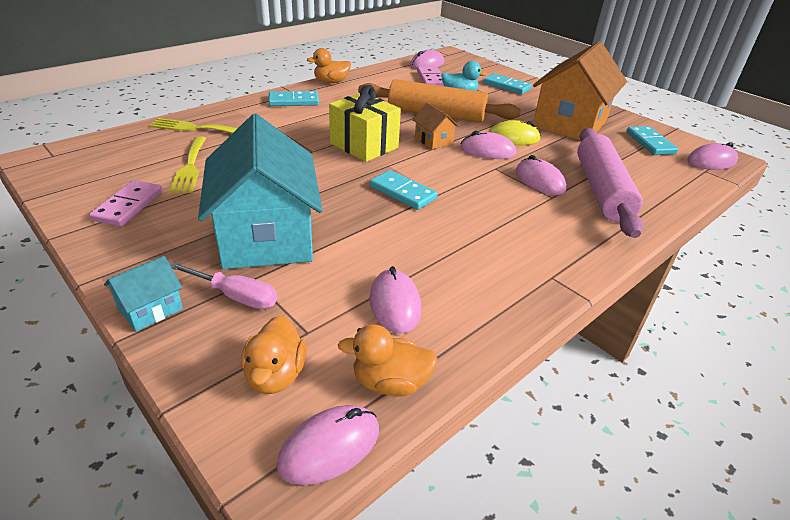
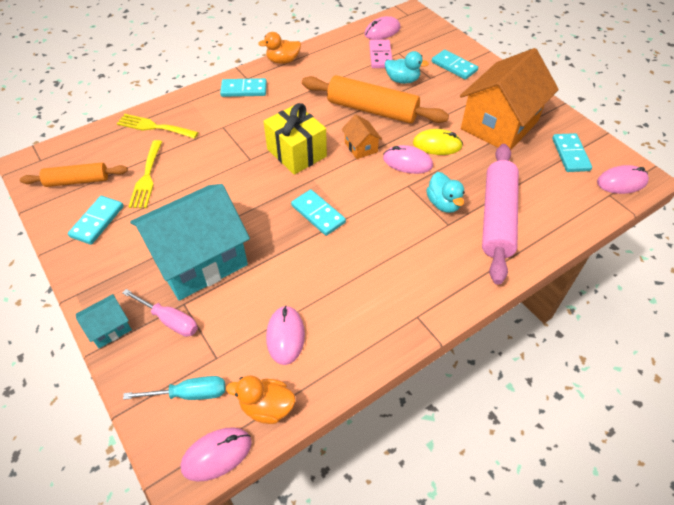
camera: 10 degrees right, 15 degrees up
pink domino [89,180,163,227] -> turquoise domino [68,196,124,245]
turquoise house [198,114,322,269] -> turquoise house turned 60 degrees clockwise [130,184,250,300]
orange duck [241,315,307,394] -> turquoise screwdriver [123,376,226,400]
pink mouse [515,155,567,195] -> turquoise duck [426,172,465,213]
none -> orange rolling pin [20,162,128,187]

